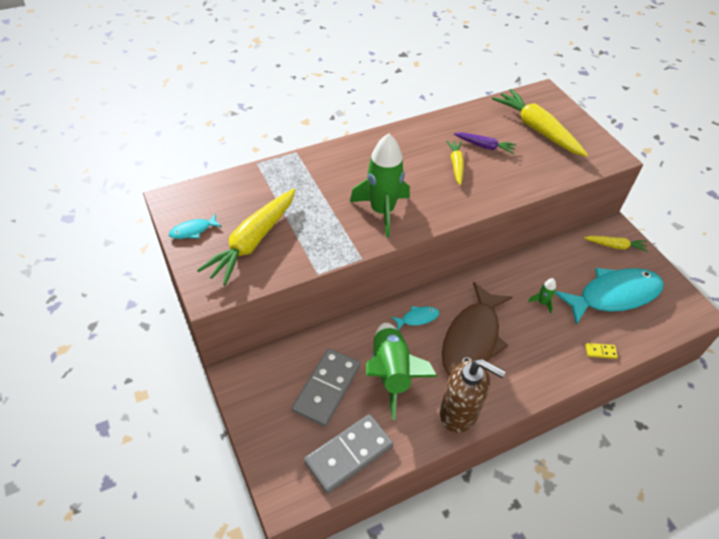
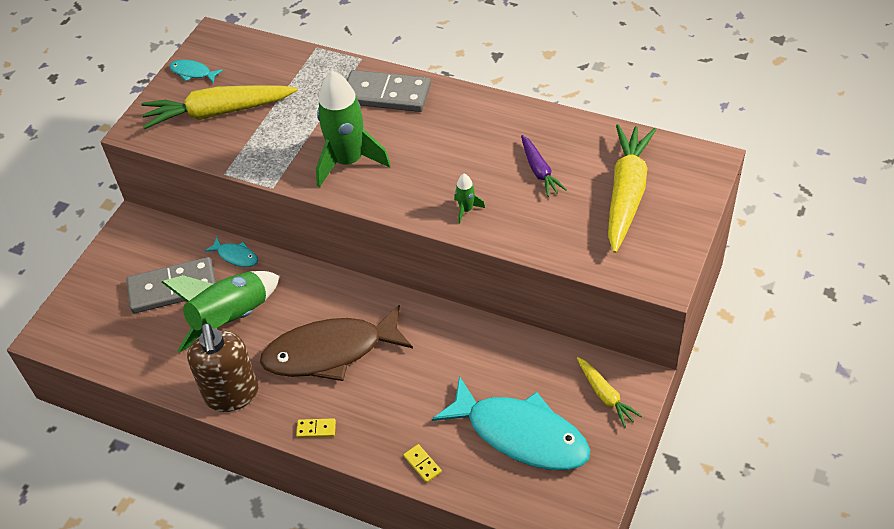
camera: 55 degrees right, 0 degrees up
grey domino [304,414,393,494] -> grey domino moved to [347,70,431,112]
turquoise fish [391,306,439,330] -> turquoise fish moved to [205,237,258,267]
yellow carrot [446,141,464,185] -> none
green rocket [528,278,556,314] -> green rocket moved to [454,174,485,224]
none -> yellow domino [296,418,336,438]

